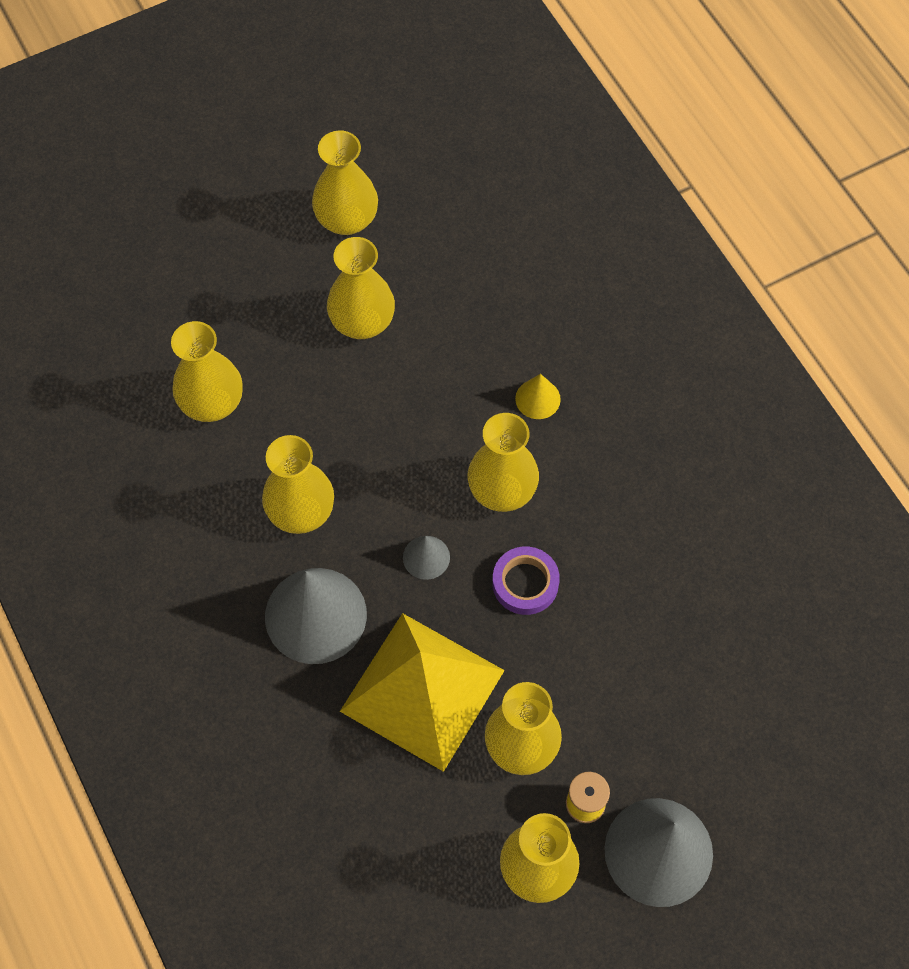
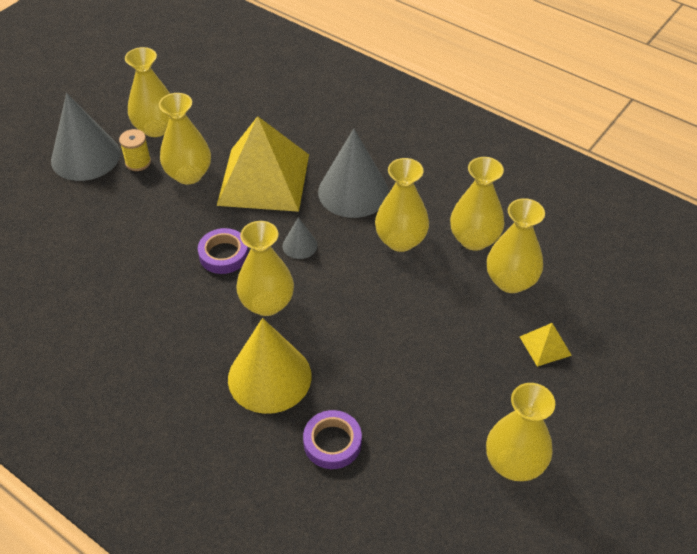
camera: 155 degrees right, 15 degrees down
yellow vase [327,237,395,339] -> yellow vase moved to [450,157,505,251]
yellow cone [515,374,561,419] -> yellow cone [228,318,312,414], size x2.12
none -> purple tape [303,410,362,469]
none -> yellow pyramid [520,323,572,367]

